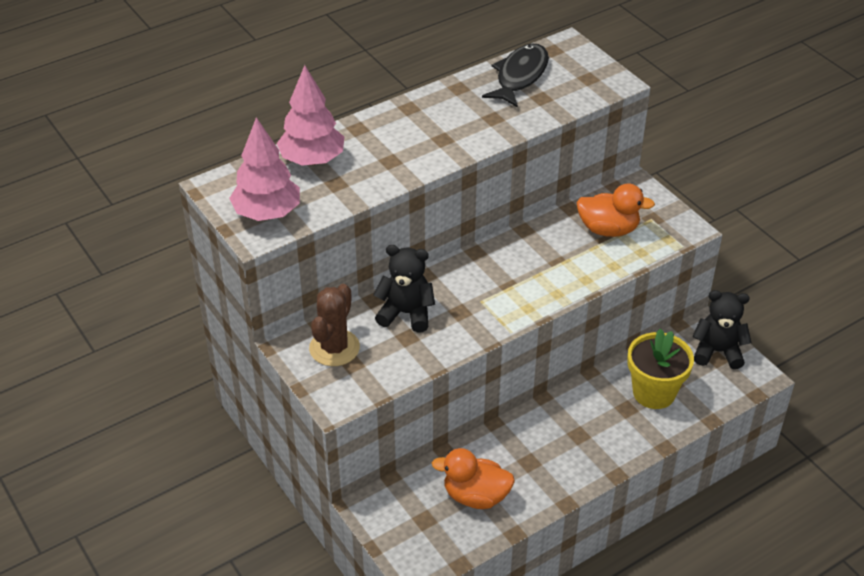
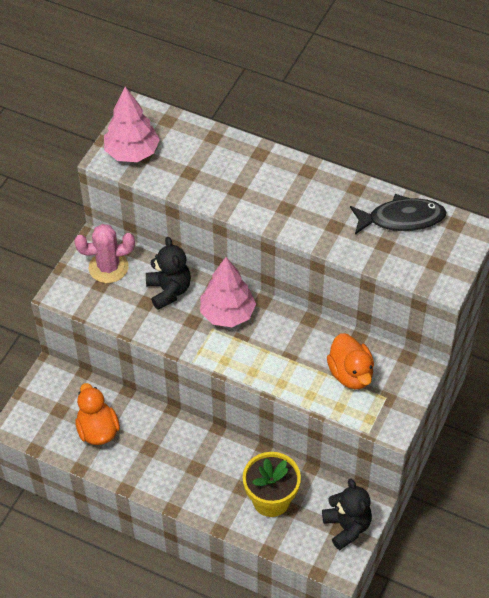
camera: 60 degrees right, 10 degrees up
pink tree [277,65,344,166] -> pink tree moved to [200,257,256,327]
brown cactus [309,284,360,366] -> pink cactus [74,224,135,283]

